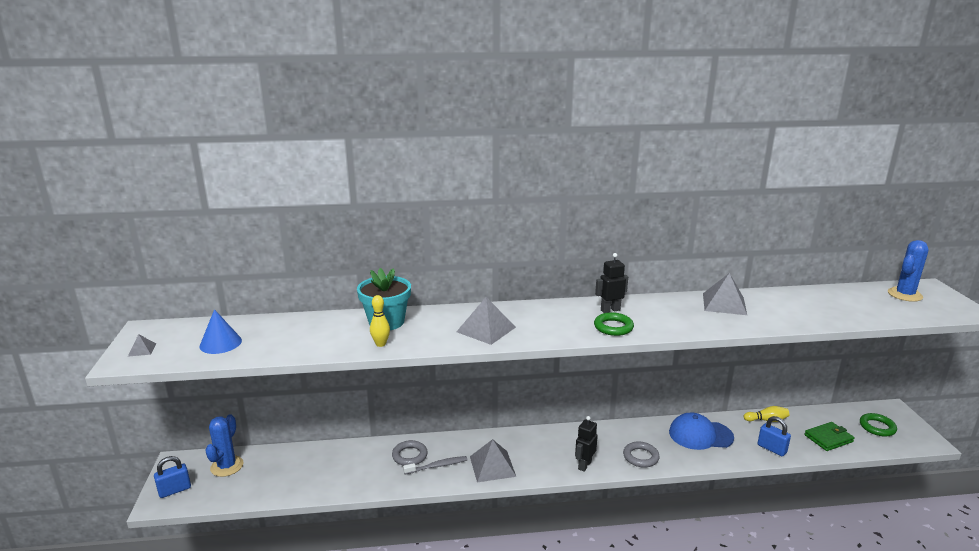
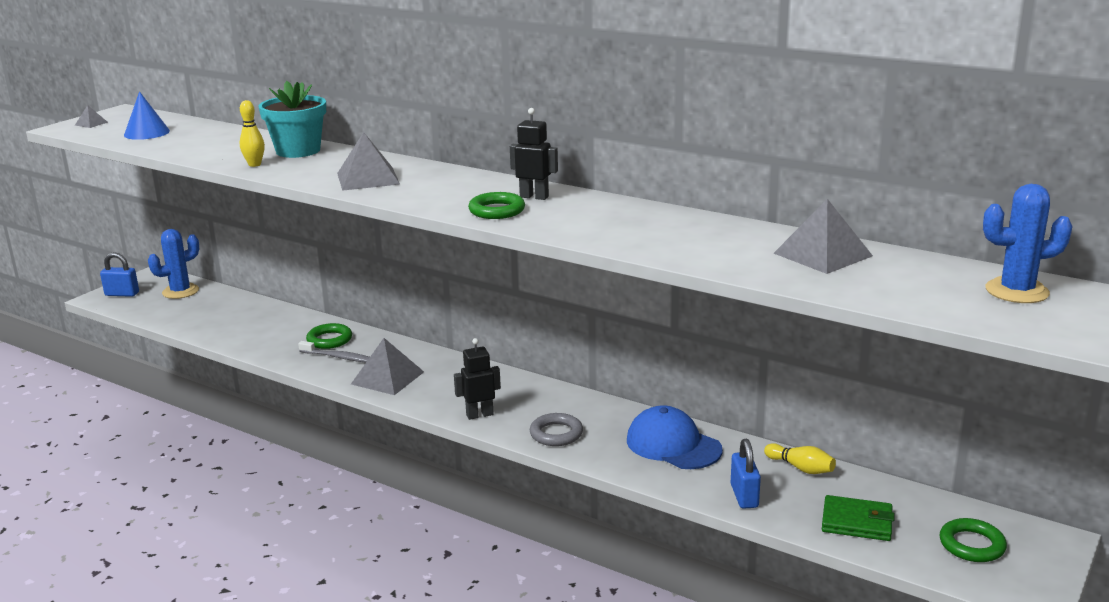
camera: 40 degrees right, 0 degrees up
grey ring [392,440,428,466] -> green ring [306,323,352,349]
grey pyramid [703,273,747,315] -> grey pyramid moved to [774,199,873,274]

